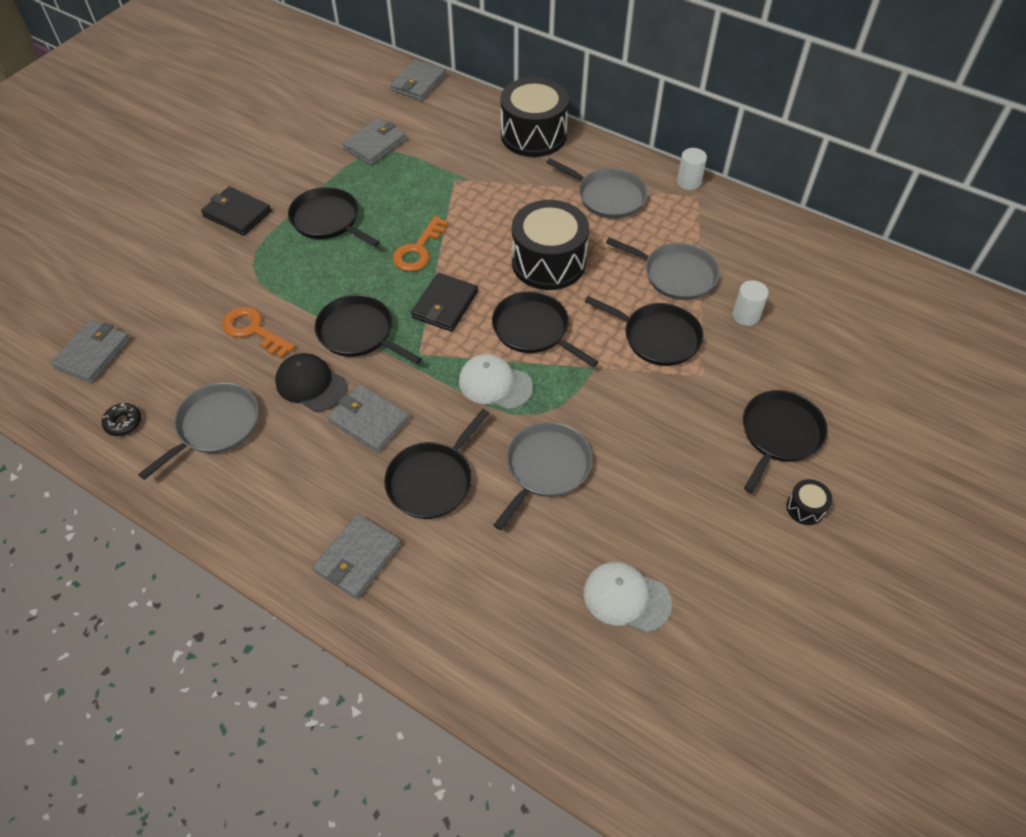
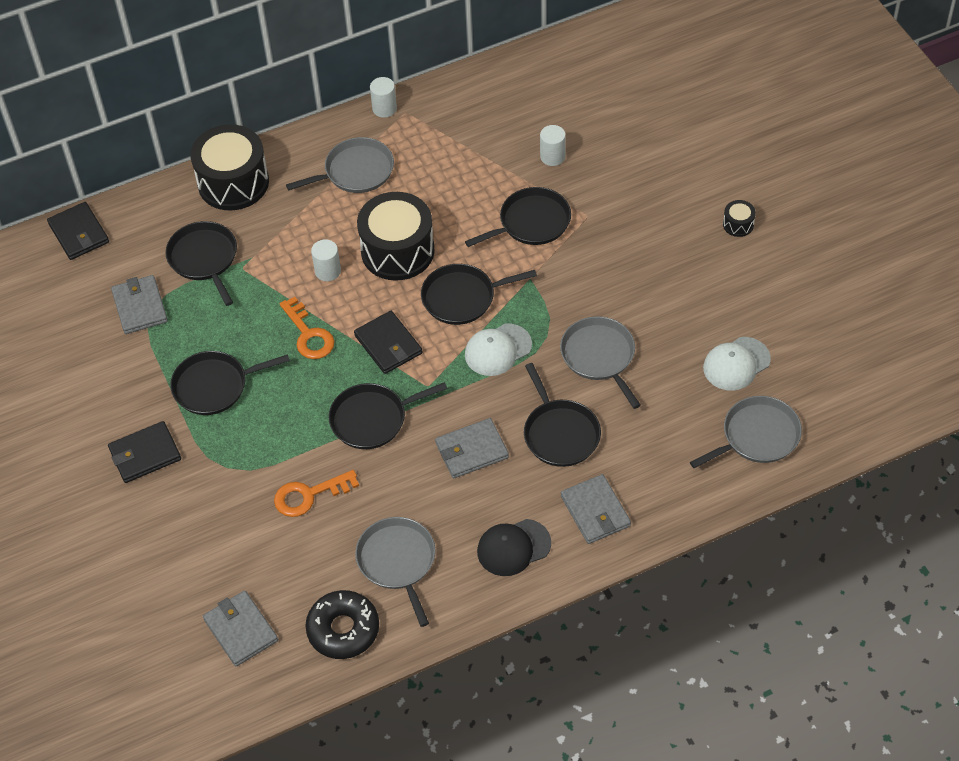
camera: 55 degrees left, 0 degrees up
black donut [102,403,141,436] -> black donut [305,590,379,659], size x1.96
black cap [275,353,347,411] -> black cap moved to [477,519,551,576]
grey wallet [390,59,446,101] -> black wallet [47,202,109,260]
grey pan [606,238,720,300] -> grey pan moved to [690,396,802,468]
black pan [743,390,828,493] -> black pan moved to [165,221,237,306]
none -> white cylinder [311,239,341,281]

